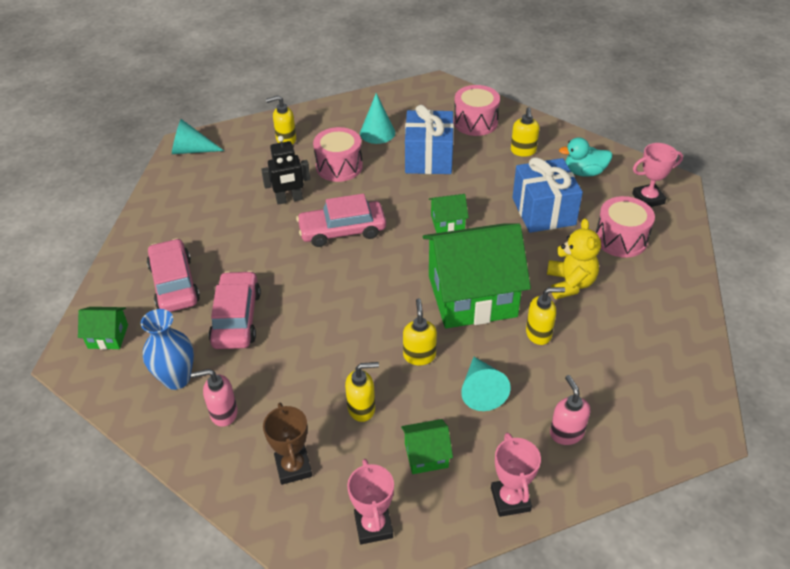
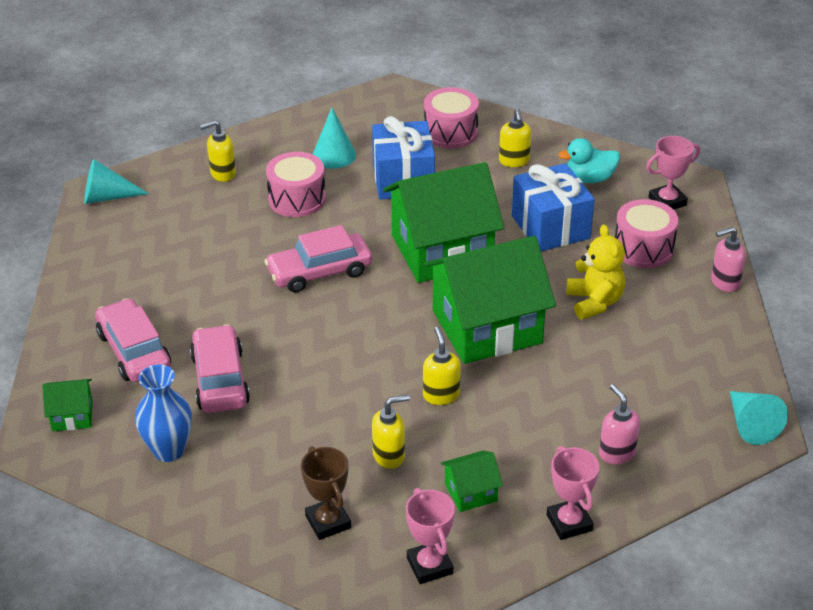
camera: 10 degrees left, 5 degrees down
pink soap dispenser [191,369,238,427] -> pink soap dispenser moved to [711,227,746,292]
black robot [261,136,310,205] -> none
green house [429,194,469,233] -> green house [383,162,504,283], size x2.34
turquoise cone [461,357,510,411] -> turquoise cone moved to [730,391,788,445]
yellow soap dispenser [526,287,565,345] -> none

